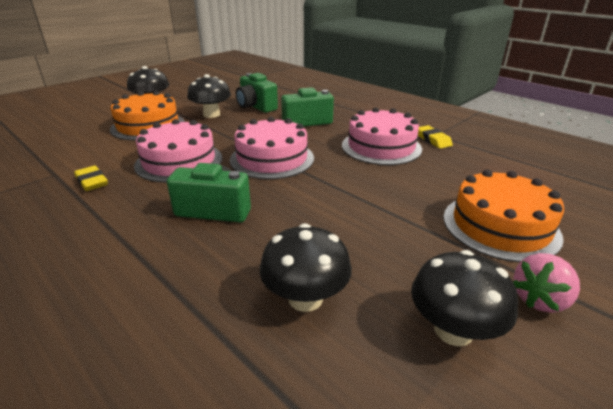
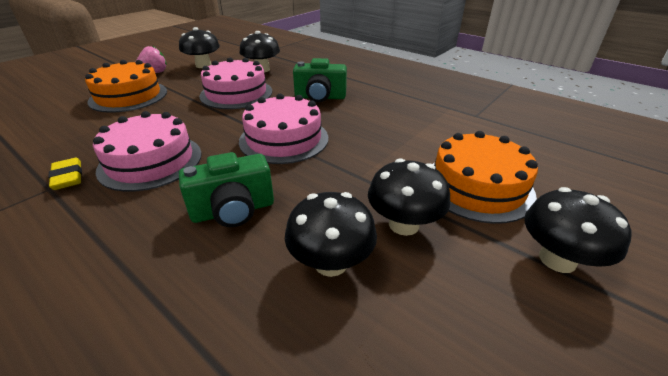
camera: 175 degrees right, 5 degrees up
yellow eraser [74,166,108,191] -> none
pink cake [134,119,222,183] -> pink cake moved to [199,58,272,109]
green camera [236,73,278,113] -> black mushroom [285,192,377,277]

